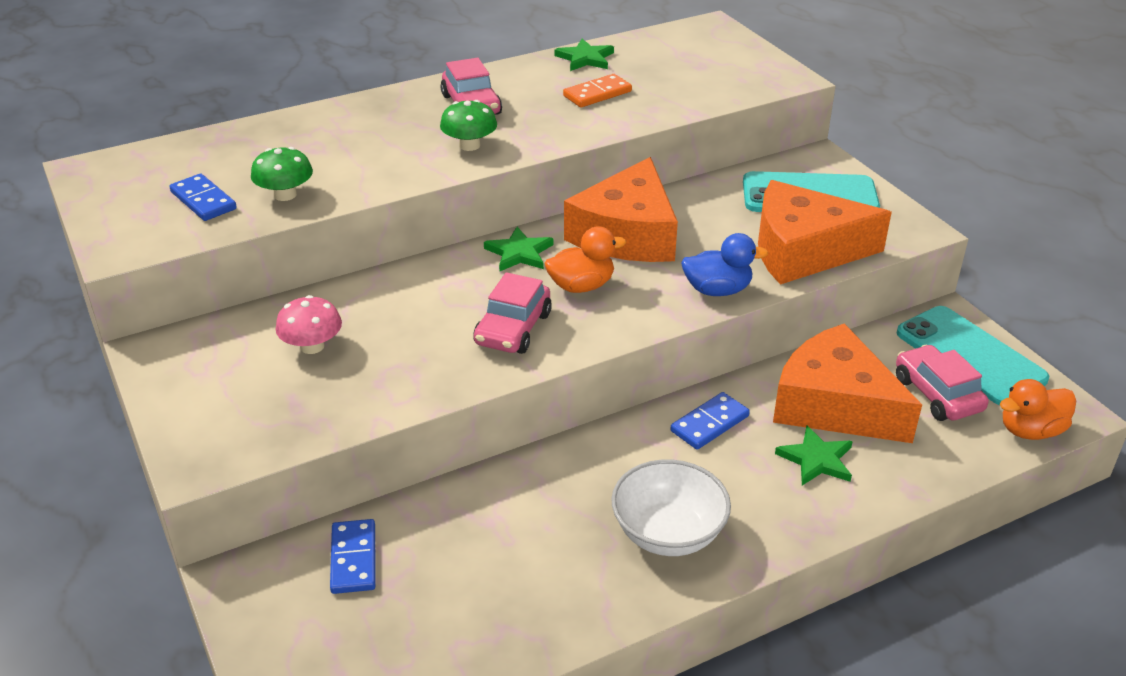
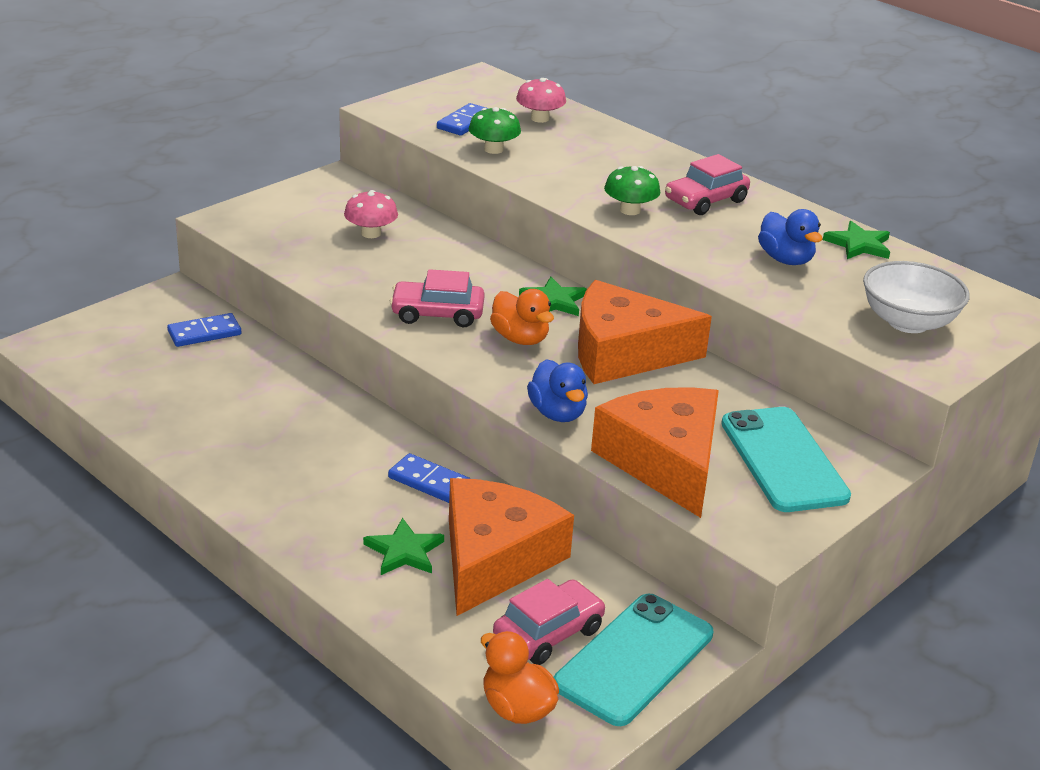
camera: 70 degrees right, 5 degrees down
orange domino [563,74,632,107] -> blue duck [758,209,822,265]
white bowl [611,459,731,556] -> white bowl moved to [863,261,970,333]
none -> pink mushroom [516,78,566,123]

